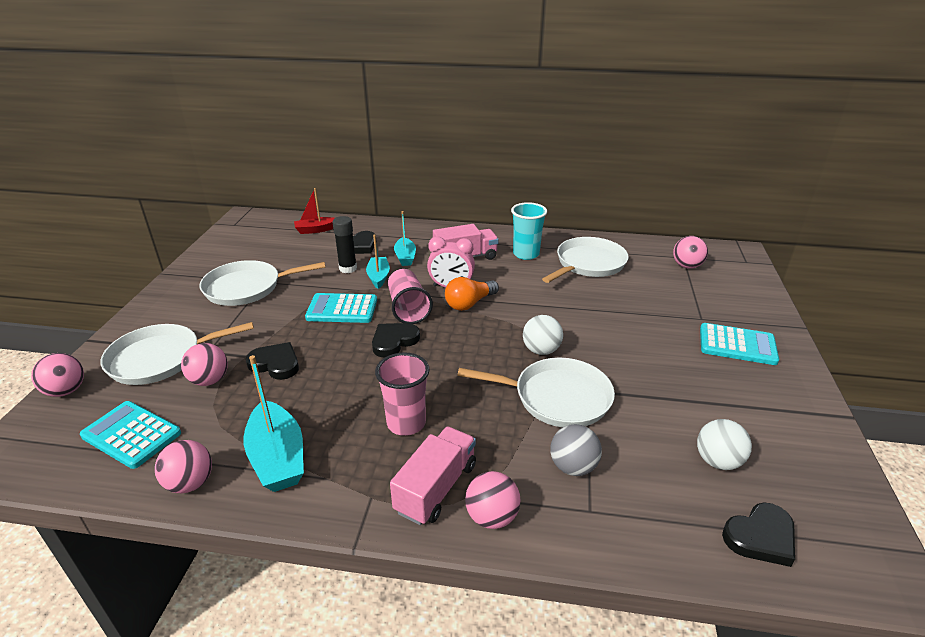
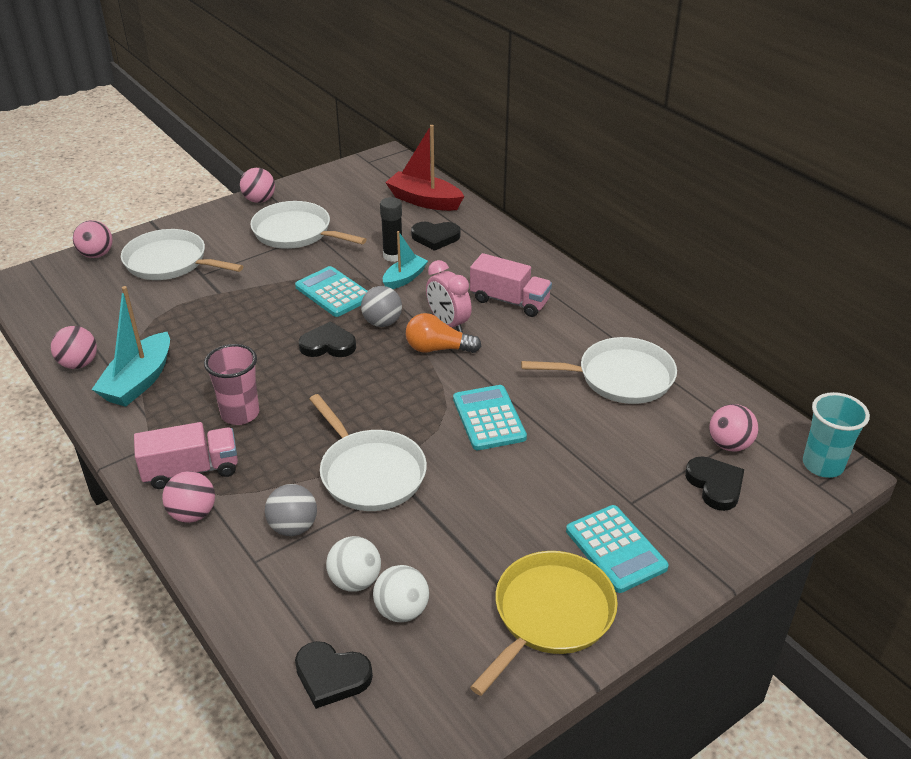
camera: 45 degrees right, 5 degrees up
turquoise calculator [80,401,181,469] -> turquoise calculator moved to [453,385,527,450]
pink ball [181,343,228,386] -> pink ball moved to [240,168,275,203]
black heart [246,342,299,380] -> black heart moved to [685,456,744,511]
red boat [294,188,334,234] -> red boat [385,125,464,211], size x1.61
pink cup [388,269,433,324] -> grey ball [361,286,402,327]
turquoise boat [394,211,416,266] -> none
turquoise cup [511,202,547,260] -> turquoise cup moved to [803,392,870,478]
white ball [523,315,563,355] -> white ball moved to [326,536,381,592]
none -> yellow pan [470,551,618,696]

